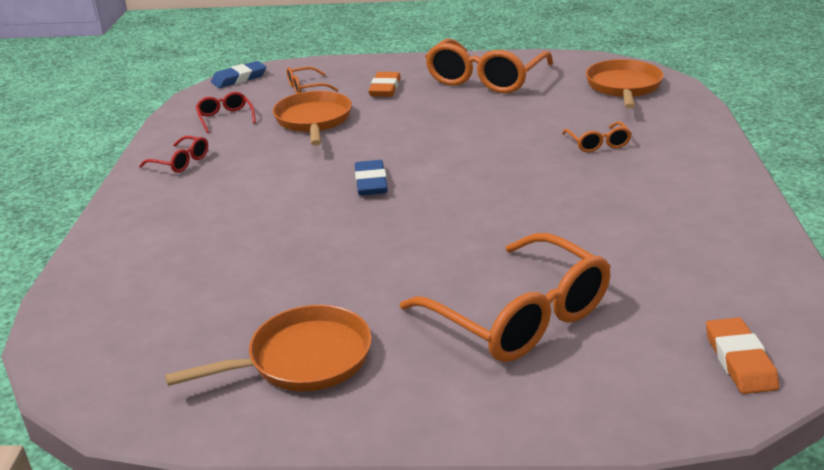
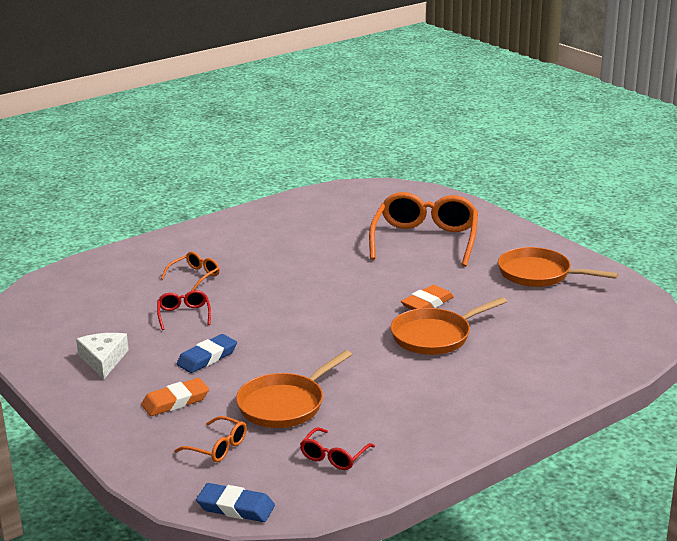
camera: 130 degrees left, 5 degrees down
red glasses [139,136,208,173] -> red glasses moved to [157,290,211,330]
blue eraser [355,160,388,196] -> blue eraser moved to [177,334,237,373]
orange glasses [425,39,553,93] -> white cheese [76,333,129,379]
orange pan [586,59,664,109] -> orange pan moved to [391,297,507,355]
orange eraser [706,317,779,394] -> orange eraser moved to [401,285,454,310]

